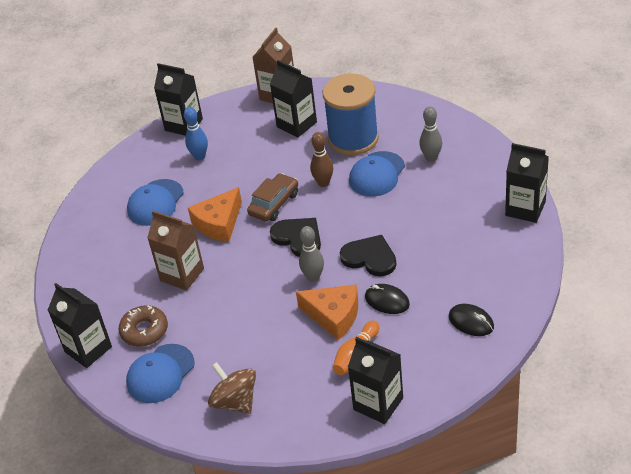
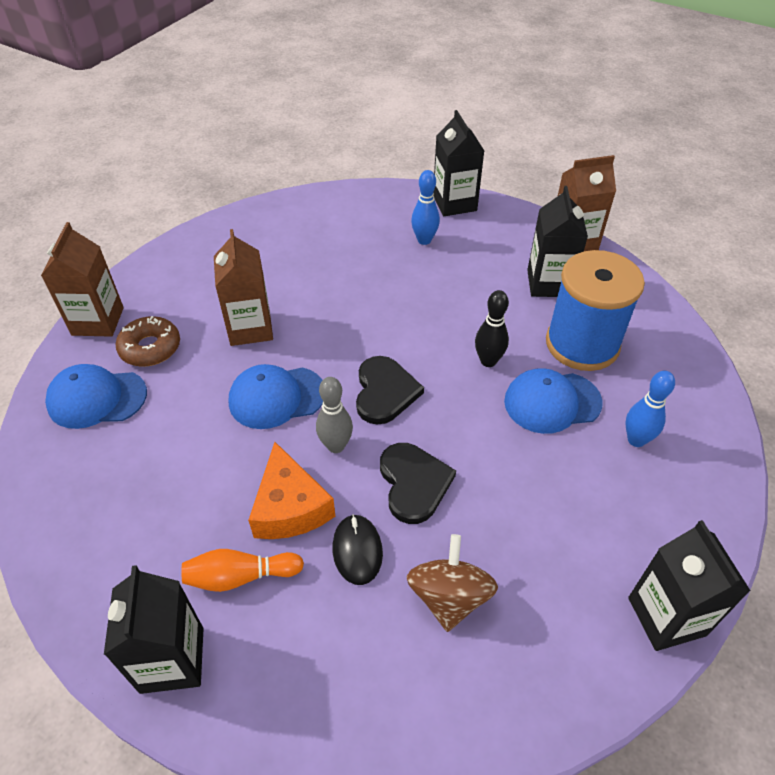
camera: 45 degrees right, 5 degrees up
black carton [48,283,112,368] -> brown carton [41,222,124,337]
blue cap [127,179,184,226] -> blue cap moved to [229,364,323,429]
orange cheese [188,187,242,242] -> none
brown spinning top [208,362,256,414] -> brown spinning top moved to [406,534,498,632]
brown car [247,173,298,222] -> none
brown bowling pin [310,132,333,187] -> black bowling pin [475,290,509,367]
grey bowling pin [419,106,442,162] -> blue bowling pin [626,371,675,447]
black mouse [449,304,494,336] -> none

